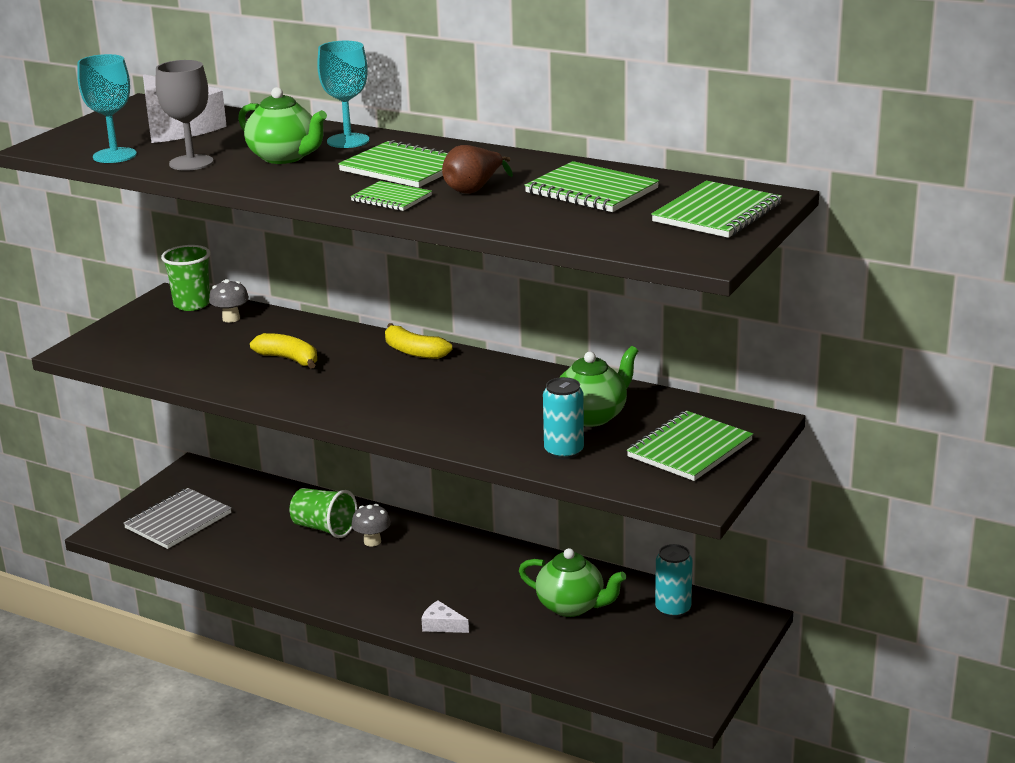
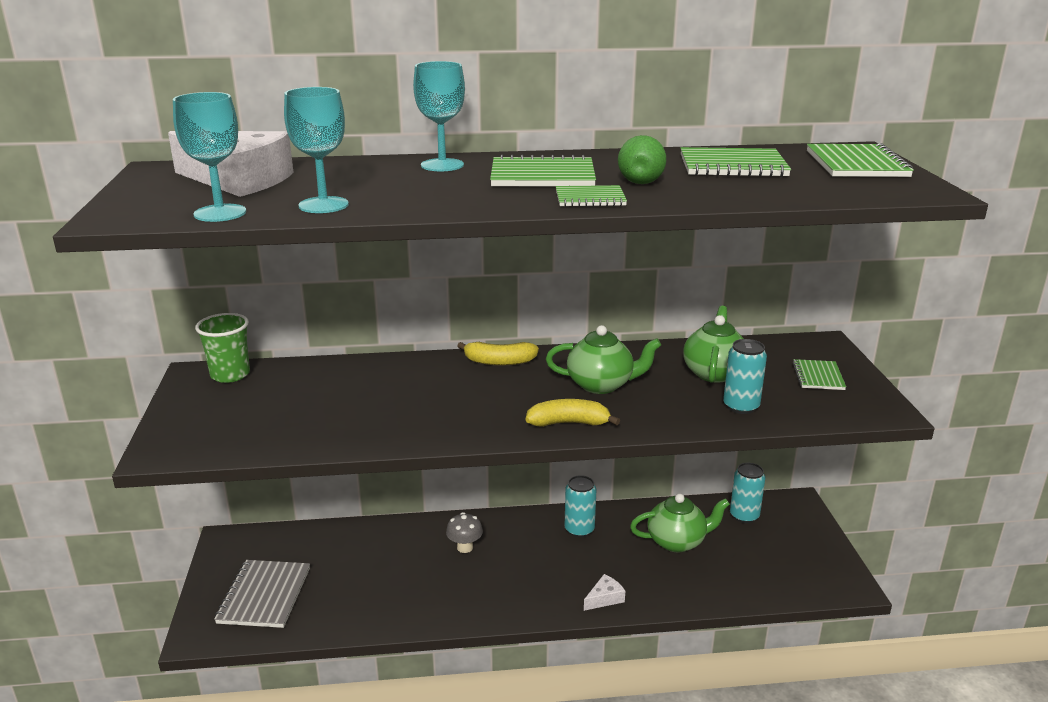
camera: 35 degrees left, 0 degrees up
grey goblet [156,60,214,171] -> turquoise goblet [284,87,349,213]
grey mushroom [209,279,249,323] -> none
green teapot [238,87,327,164] -> green teapot moved to [546,325,661,394]
yellow banana [250,333,317,369] -> yellow banana moved to [526,399,620,427]
green cup [289,488,357,538] -> none
white cheese [421,601,469,633] -> white cheese turned 150 degrees clockwise [584,574,625,611]
brown pear [442,145,513,194] -> green pear [618,135,666,184]
green notebook [627,411,753,481] -> green notebook [792,359,846,390], size x0.60
none -> turquoise can [565,475,597,537]

